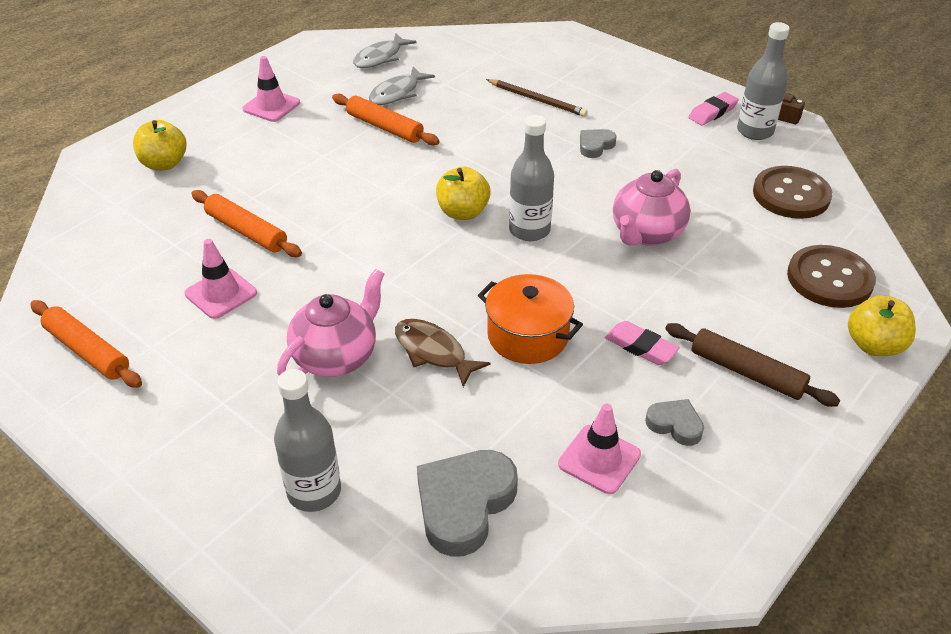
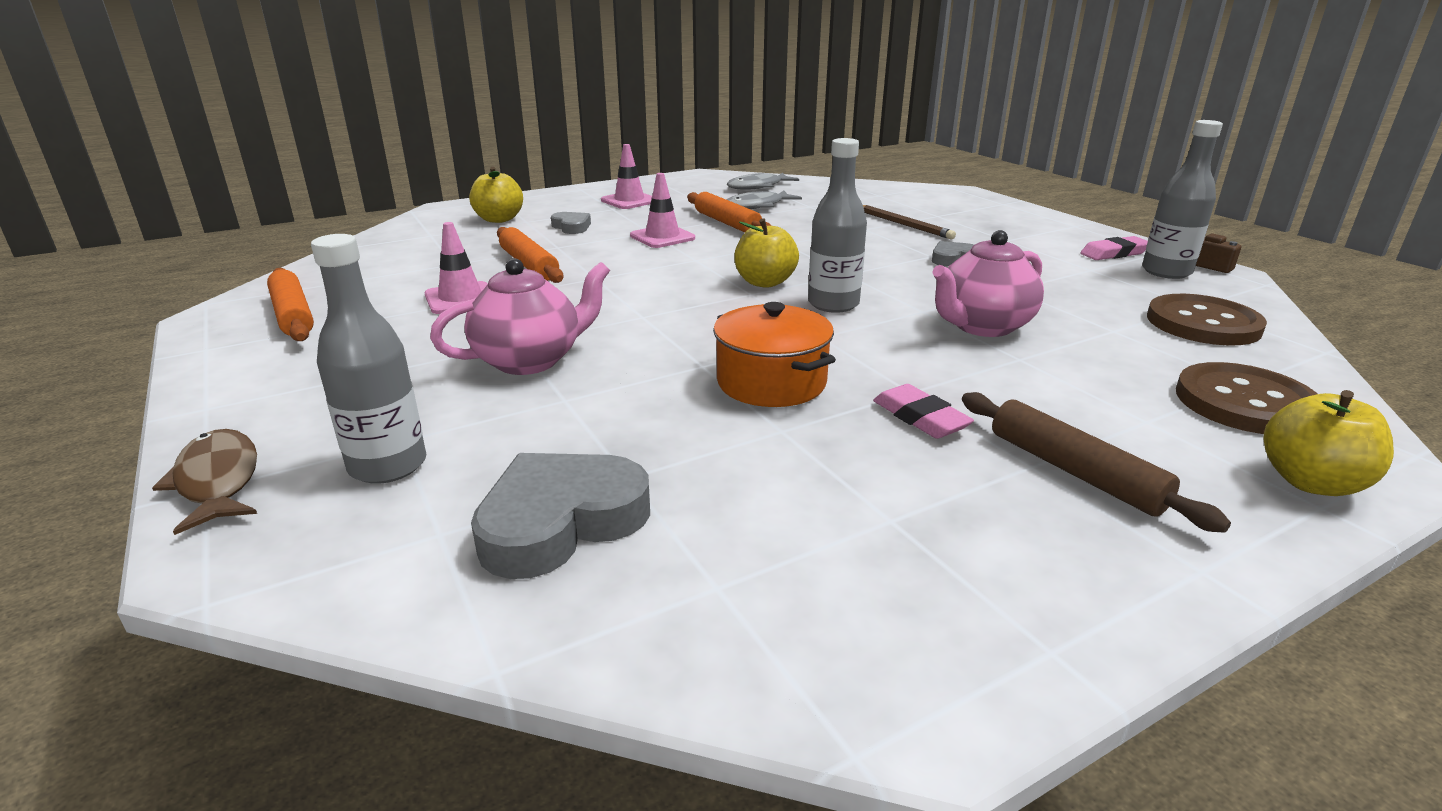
camera: 20 degrees right, 15 degrees down
brown fish [395,319,491,387] -> brown fish moved to [152,429,257,535]
pink traffic cone [558,404,641,494] -> pink traffic cone moved to [630,173,695,248]
grey heart [645,399,704,446] -> grey heart moved to [551,212,591,234]

